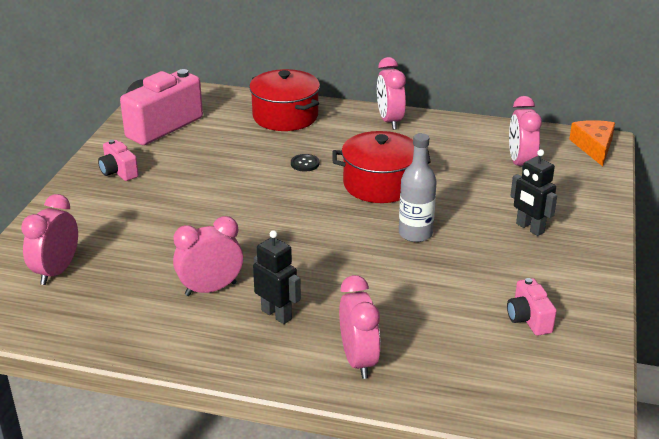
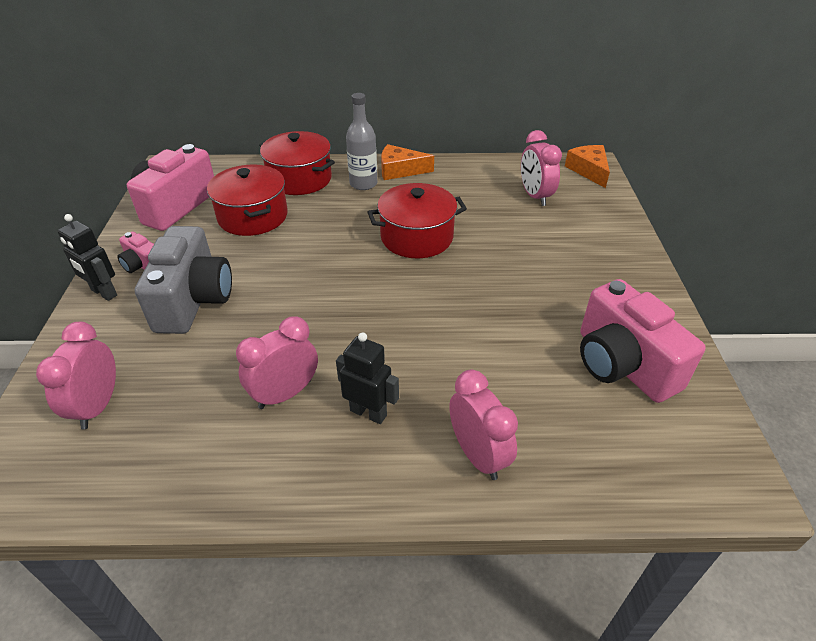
camera: 15 degrees left, 10 degrees up
black button [291,154,319,172] -> none
pink clock [377,57,406,130] -> orange cheese [381,144,434,180]
grey bottle [399,133,437,242] -> grey bottle moved to [346,93,377,190]
pink camera [507,278,557,336] -> pink camera [580,279,706,403], size x2.02
black robot [510,149,557,236] -> black robot moved to [58,214,117,301]
none -> grey camera [135,226,232,334]
none -> red pot [207,165,288,236]

